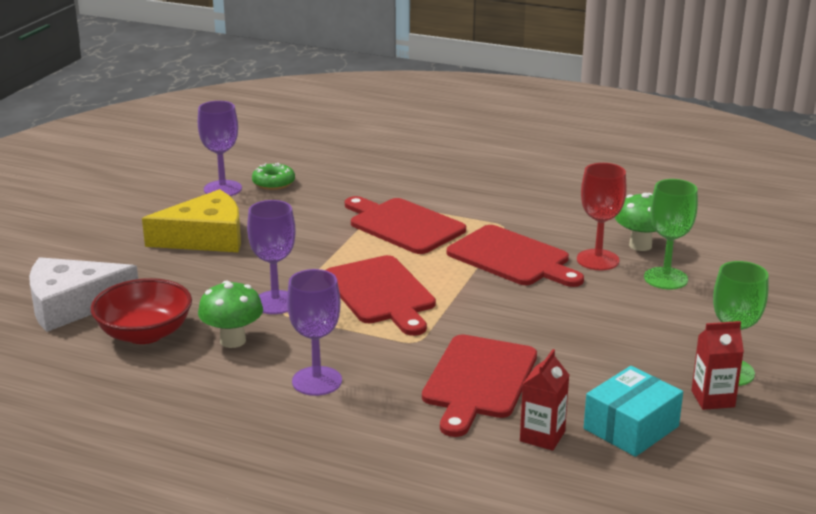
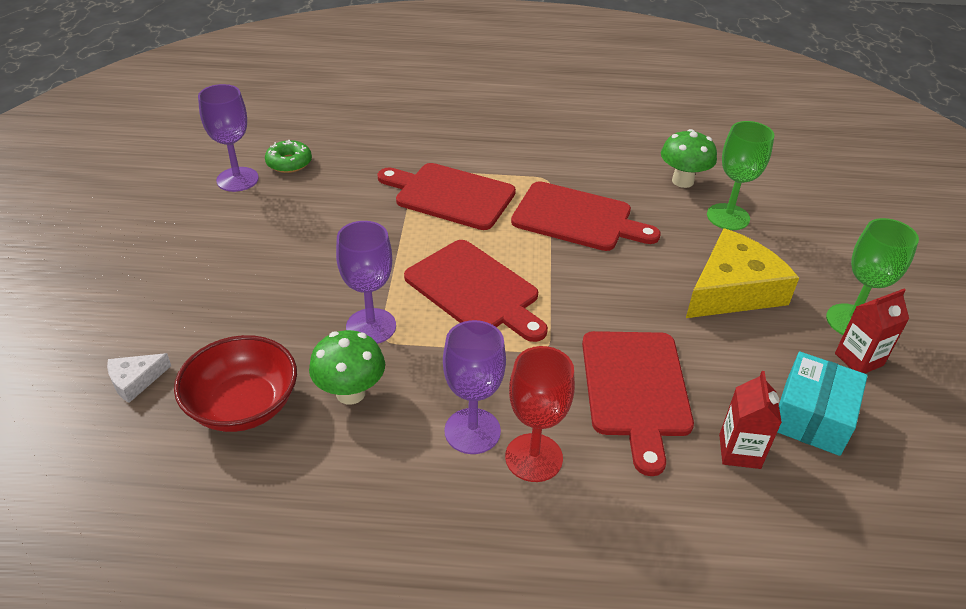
camera: 20 degrees left, 15 degrees up
white cheese [29,257,138,332] -> white cheese [107,353,171,403], size x0.46
yellow cheese [142,189,241,252] -> yellow cheese moved to [686,228,799,318]
red goblet [577,163,627,270] -> red goblet moved to [505,346,575,482]

